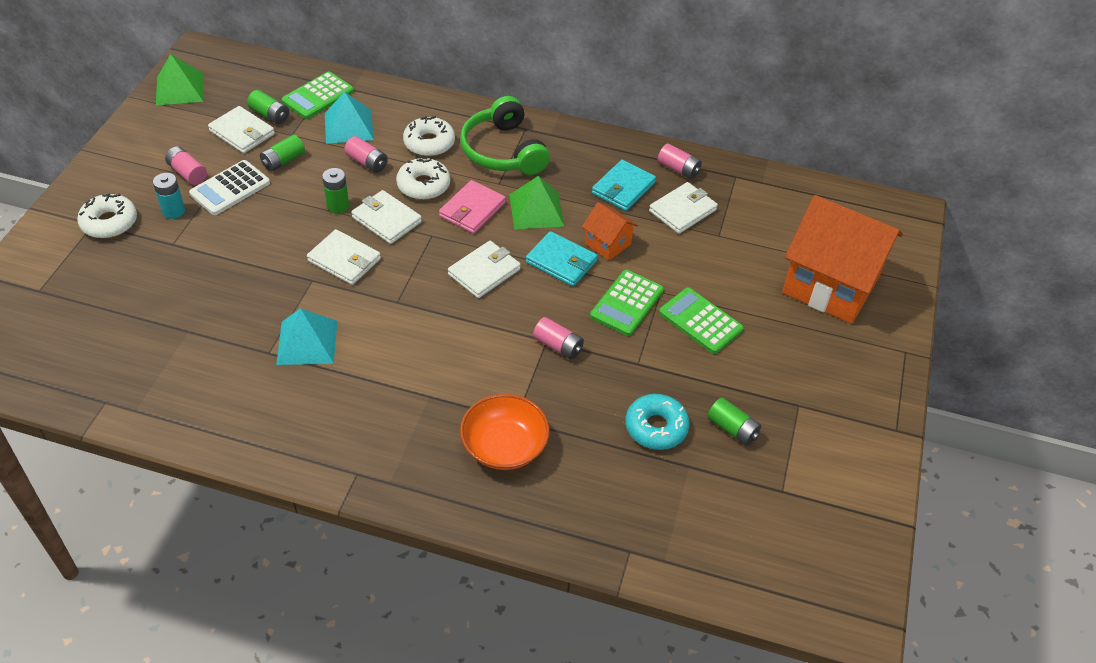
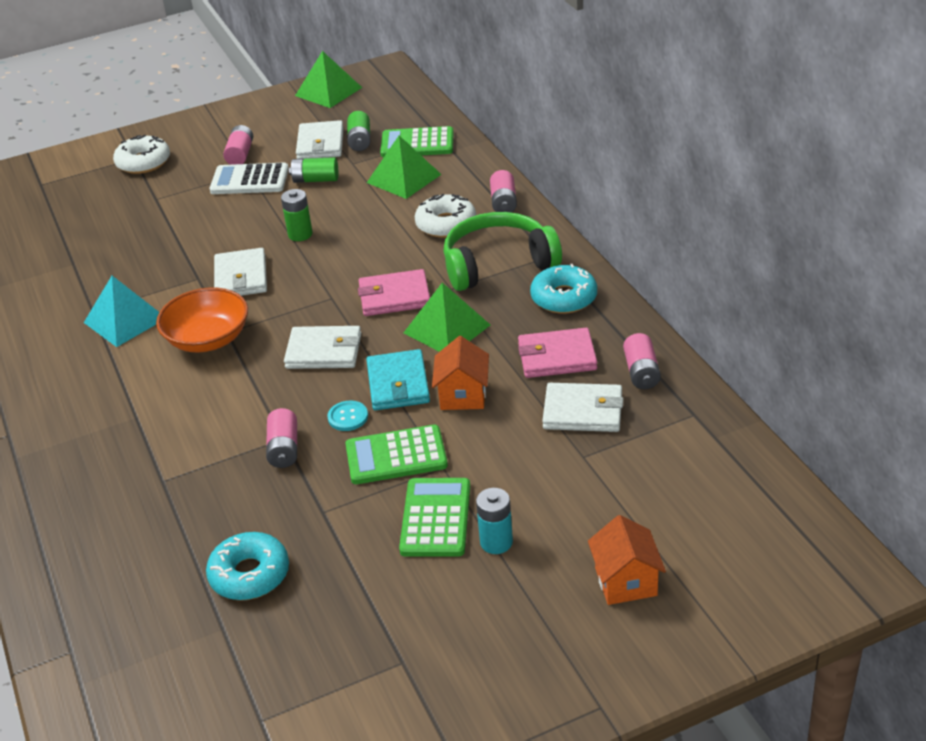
camera: 55 degrees right, 10 degrees down
turquoise battery [153,173,185,219] -> turquoise battery moved to [476,488,513,554]
turquoise pyramid [325,92,374,144] -> green pyramid [367,136,442,199]
pink battery [344,136,388,173] -> pink battery moved to [490,170,517,213]
white wallet [351,190,422,244] -> none
white donut [396,157,450,200] -> none
green headphones [460,96,550,175] -> green headphones turned 45 degrees clockwise [443,212,562,291]
orange bowl [460,394,550,470] -> orange bowl moved to [156,287,248,352]
turquoise wallet [592,160,656,211] -> pink wallet [518,328,597,378]
green battery [707,397,761,446] -> none
orange house [782,195,903,324] -> orange house [588,515,666,605], size x0.45
none -> turquoise button [327,401,368,431]
none -> turquoise donut [530,264,597,314]

